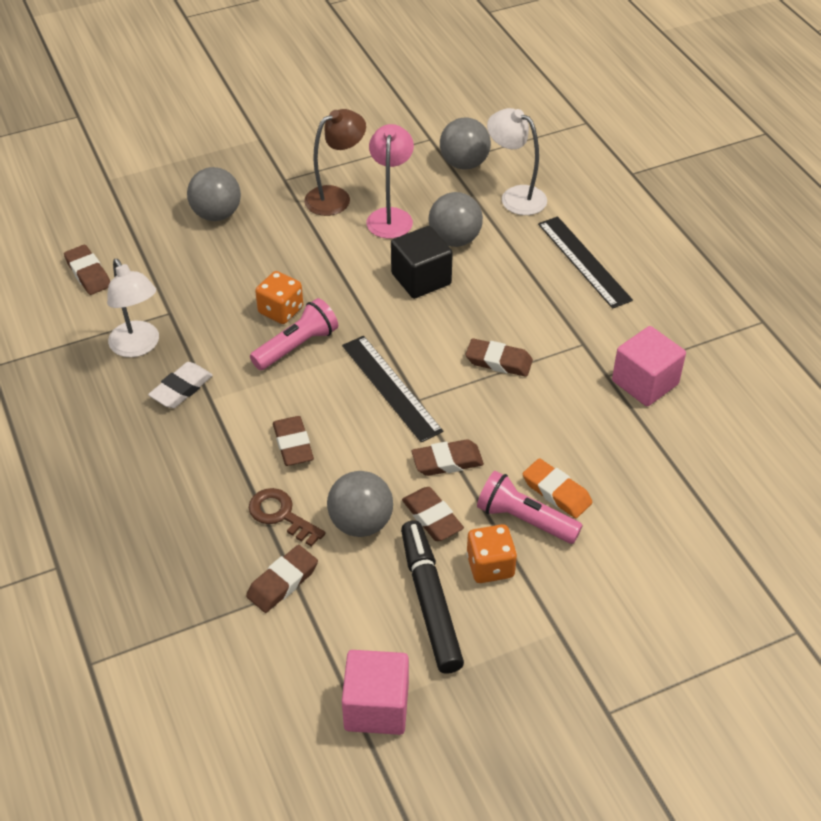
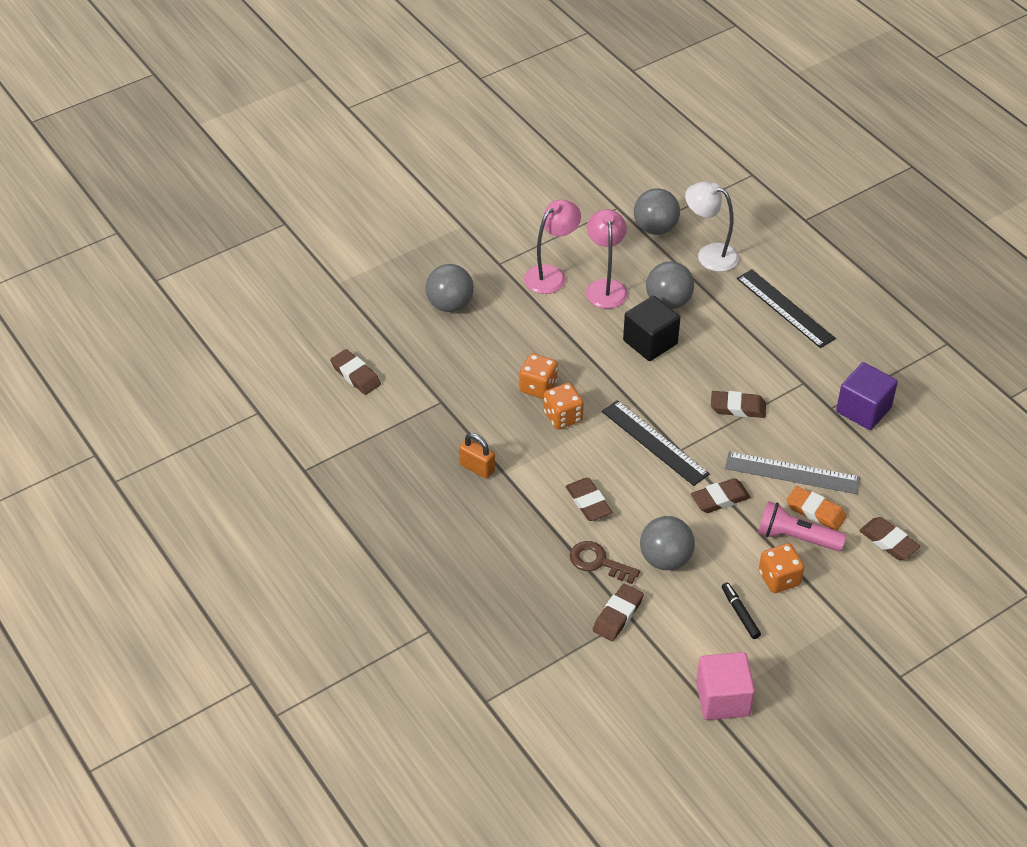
camera: 10 degrees left, 0 degrees up
white lamp [107,259,159,357] -> none
white eraser [148,362,213,408] -> orange padlock [459,433,495,479]
pink flashlight [250,298,338,370] -> orange dice [543,383,584,429]
brown lamp [304,109,366,216] -> pink lamp [524,199,581,294]
black marker [401,520,464,674] -> black marker [722,583,761,639], size x0.49
brown eraser [402,487,464,541] -> brown eraser moved to [859,517,921,560]
pink cube [612,326,686,406] -> purple cube [836,362,898,430]
none -> grey ruler [725,452,860,494]

